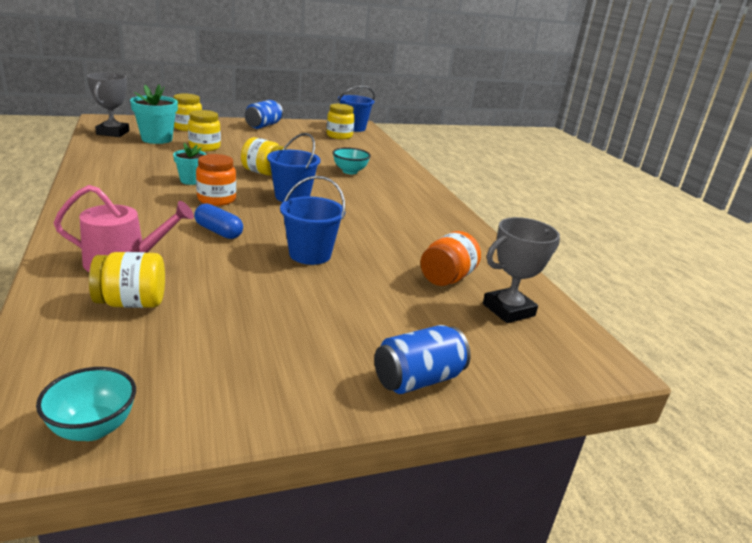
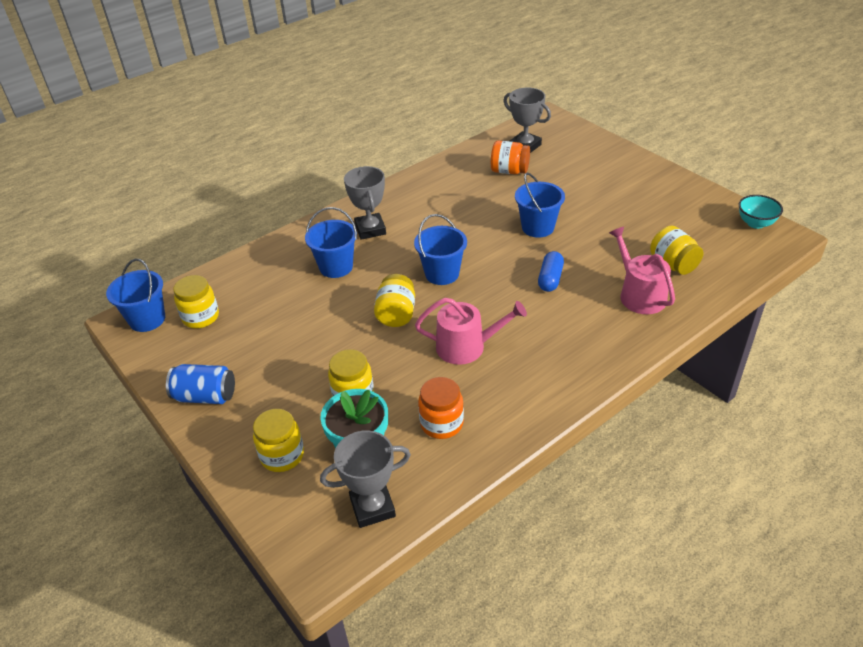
camera: 105 degrees left, 15 degrees up
turquoise flower pot [173,143,206,185] -> pink watering can [415,298,527,365]
orange jar [196,154,236,206] -> orange jar moved to [418,377,464,439]
turquoise bowl [333,148,371,174] -> blue bucket [305,207,357,278]
blue can [374,325,471,394] -> none
none -> grey trophy [344,166,386,240]

